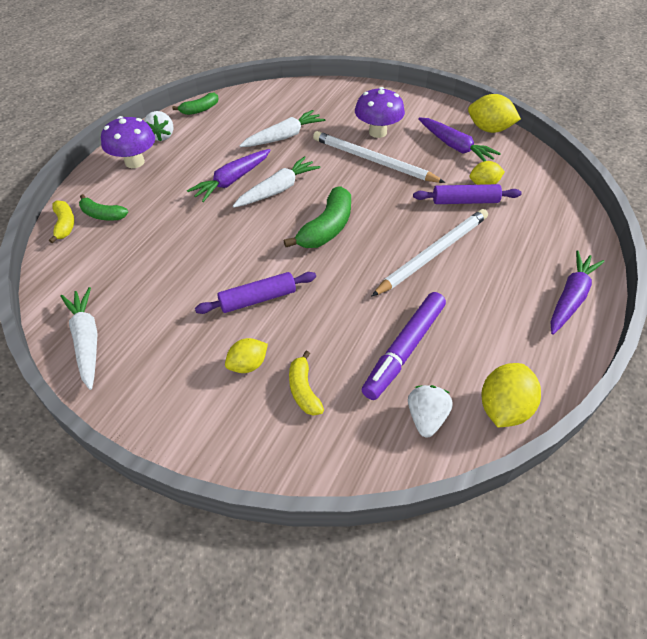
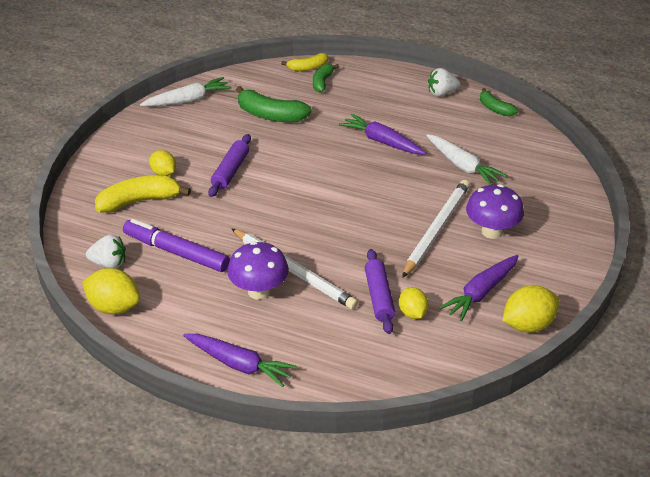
camera: 85 degrees right, 10 degrees down
purple mushroom [101,116,155,168] -> purple mushroom moved to [227,241,289,300]
purple rolling pin [195,272,316,314] -> purple rolling pin turned 45 degrees clockwise [208,134,251,197]
white carrot [233,156,321,208] -> none
green banana [284,186,351,248] -> green banana moved to [236,86,312,122]
yellow banana [289,351,324,416] -> yellow banana [95,175,191,213], size x1.67
yellow lemon [468,94,521,133] -> yellow lemon turned 45 degrees clockwise [502,285,559,332]

